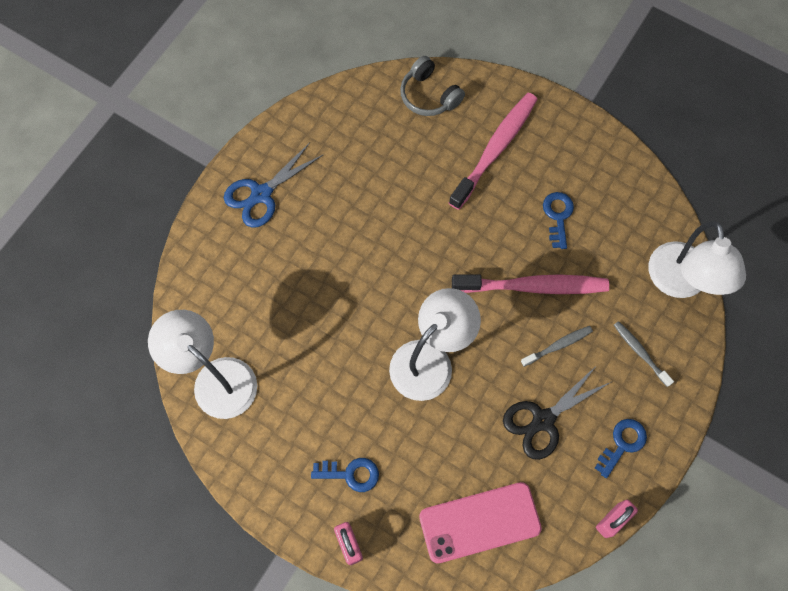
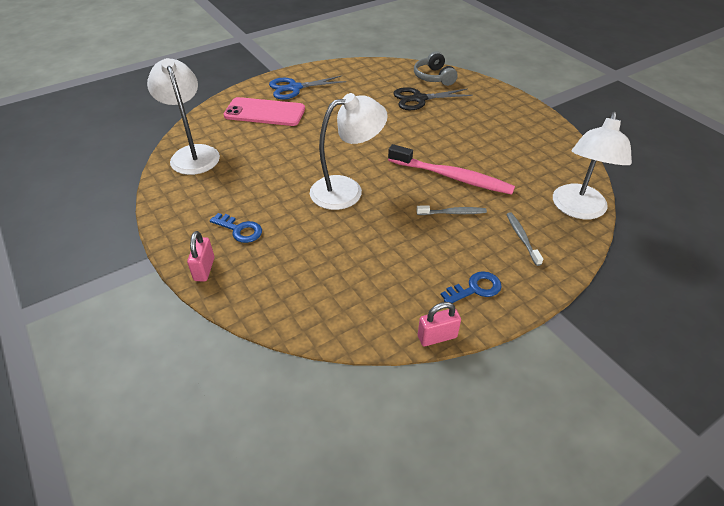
camera: 25 degrees right, 25 degrees down
pink phone [419,482,542,563] -> pink phone moved to [224,97,305,126]
pink toothbrush [449,93,537,210] -> none
black scissors [503,365,611,460] -> black scissors moved to [393,87,473,110]
blue key [543,192,574,249] -> none

